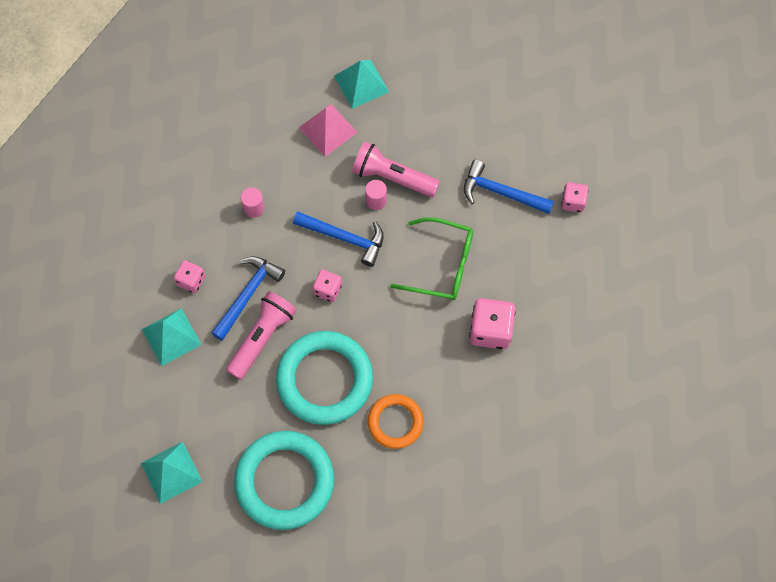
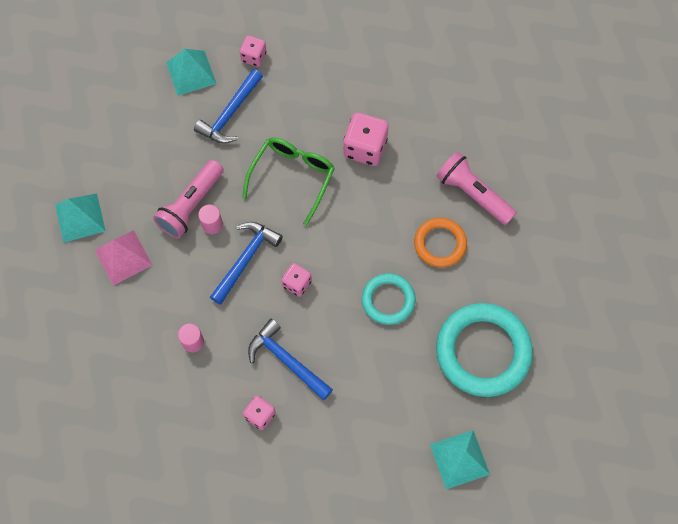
camera: 80 degrees left, 0 degrees up
turquoise pyramid [142,308,202,366] -> turquoise pyramid moved to [166,49,217,96]
pink flashlight [226,291,297,380] -> pink flashlight moved to [436,152,517,225]
turquoise ring [276,331,373,425] -> turquoise ring [362,273,416,325], size x0.57

